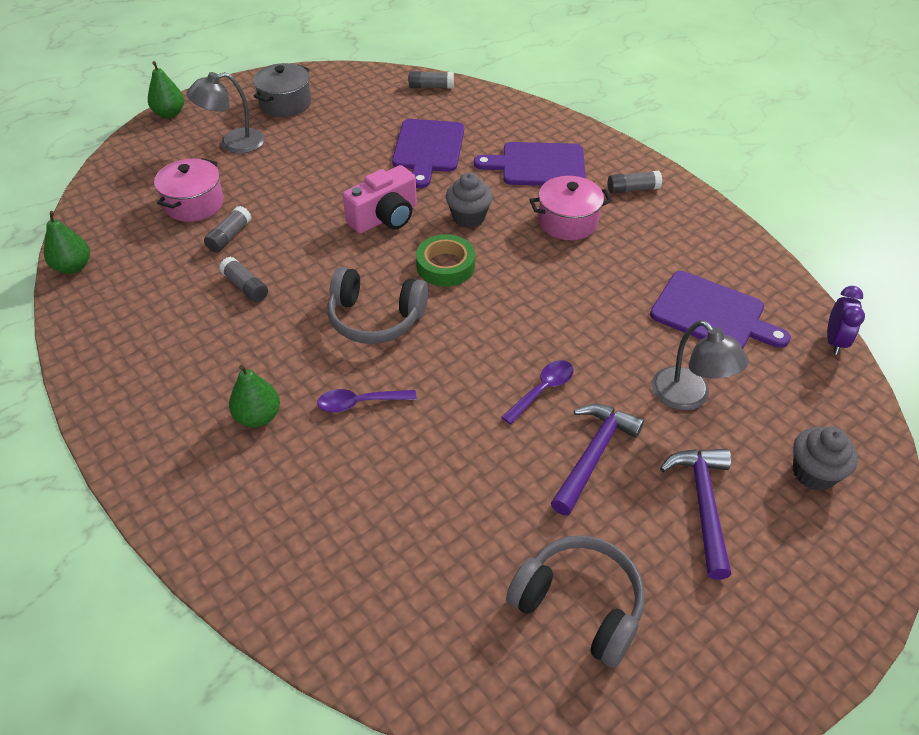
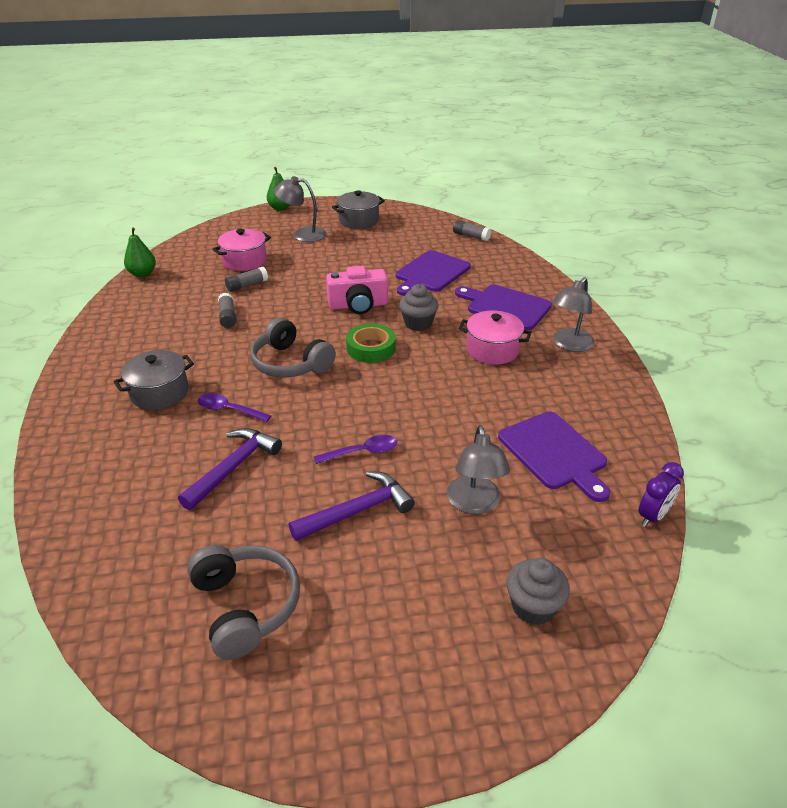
camera: 30 degrees right, 10 degrees down
green pear [229,365,280,427] -> grey pot [114,350,194,410]
grey glue stick [608,171,662,194] -> grey lamp [552,277,595,352]
purple hammer [660,449,732,580] -> purple hammer moved to [178,428,282,510]

